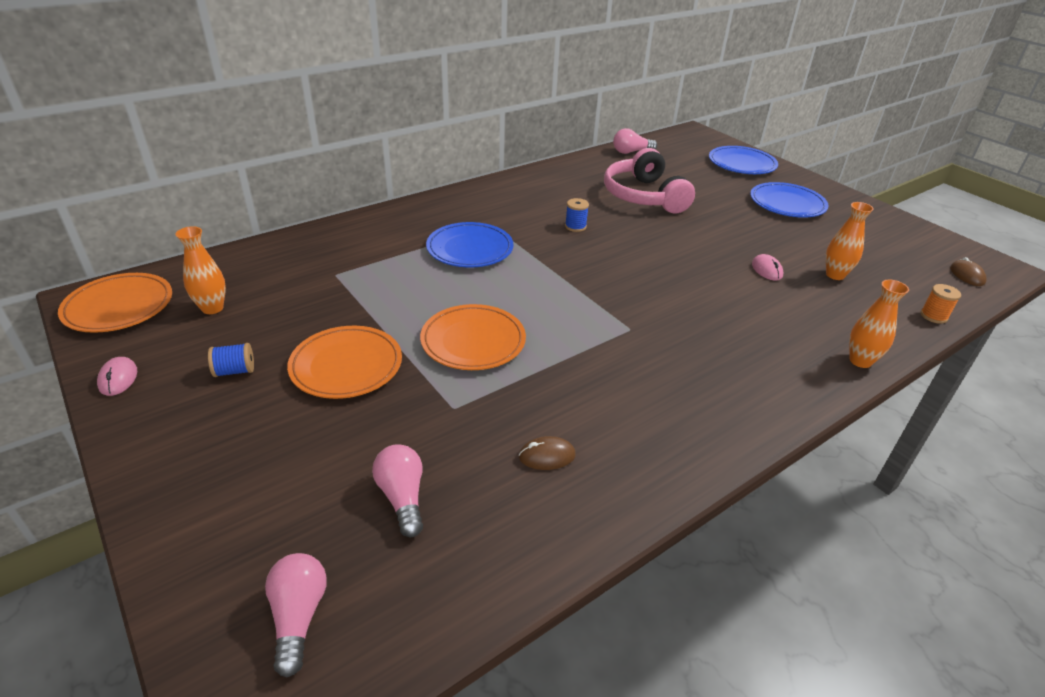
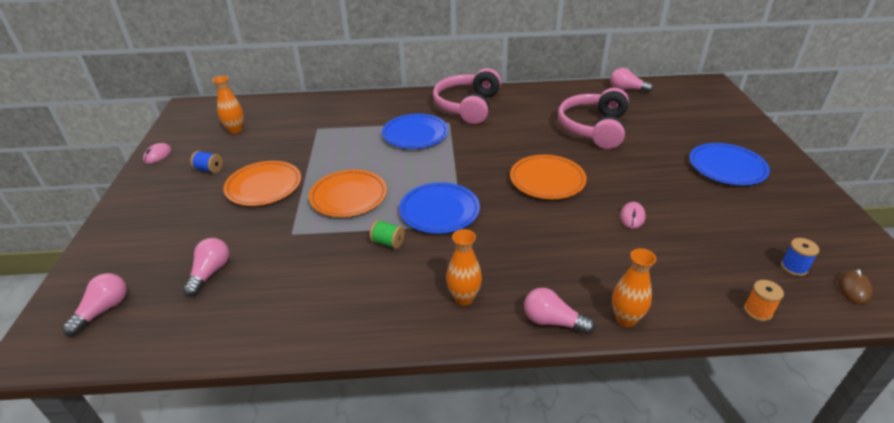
camera: 35 degrees right, 0 degrees up
orange plate [58,273,172,333] -> orange plate moved to [510,155,587,199]
brown mouse [518,436,576,470] -> none
blue spool [565,198,589,232] -> blue spool moved to [781,238,819,276]
blue plate [709,146,778,174] -> blue plate moved to [399,182,480,234]
orange vase [826,202,874,280] -> orange vase moved to [446,229,482,305]
none -> green spool [369,220,405,249]
none -> pink headphones [433,68,501,124]
none -> pink light bulb [524,288,595,334]

